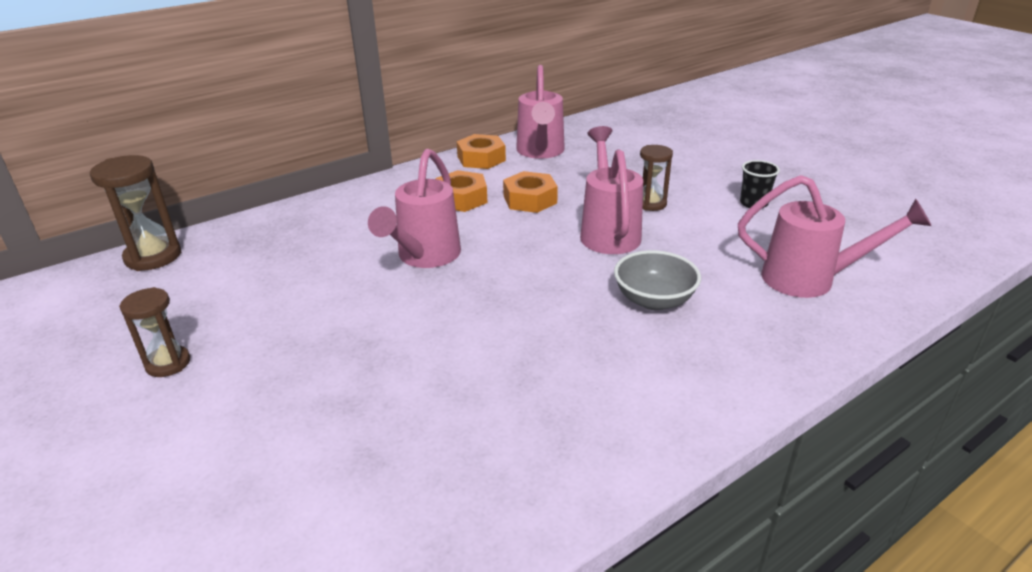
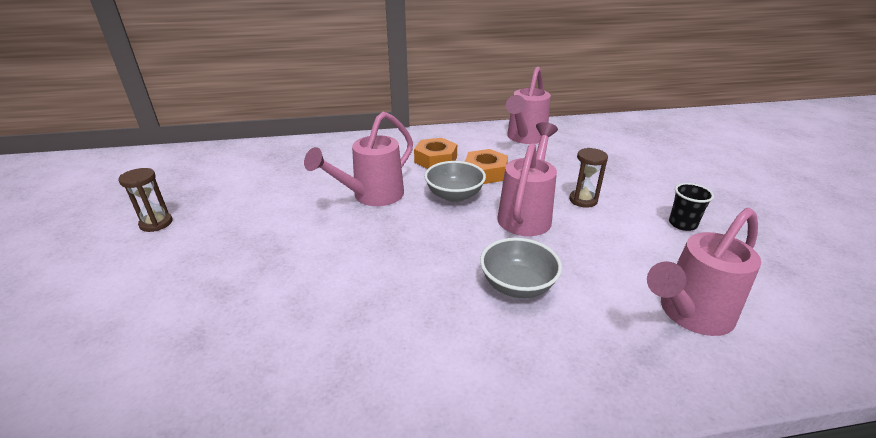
camera: 25 degrees right, 0 degrees up
brown hourglass [90,155,181,271] -> none
orange nut [457,134,506,169] -> none
pink watering can [738,175,932,298] -> pink watering can turned 105 degrees clockwise [647,208,761,336]
none -> grey bowl [424,161,486,202]

